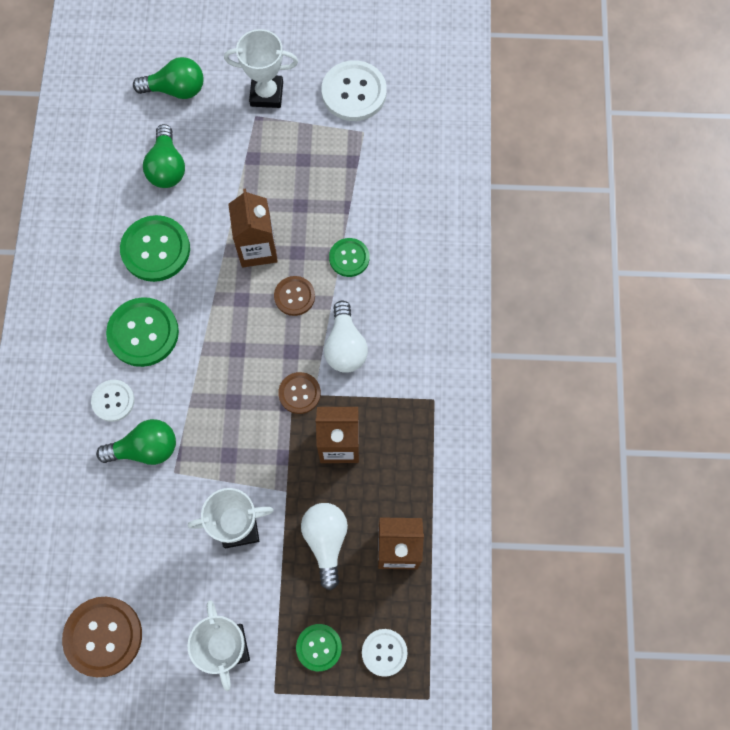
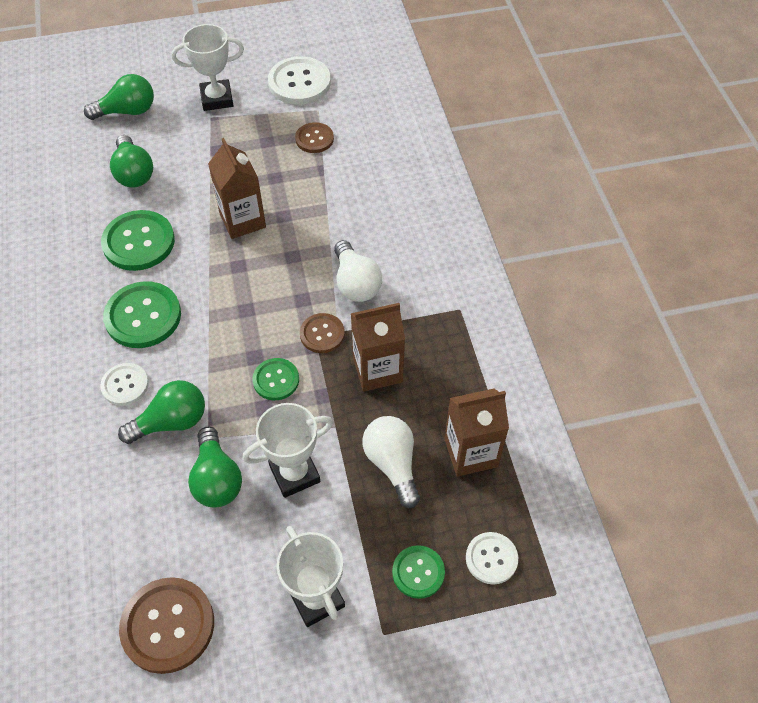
camera: 15 degrees left, 15 degrees down
brown button [274,276,315,316] -> brown button moved to [295,122,334,153]
green button [329,238,369,277] -> green button moved to [252,358,299,400]
none -> green light bulb [188,427,242,507]

